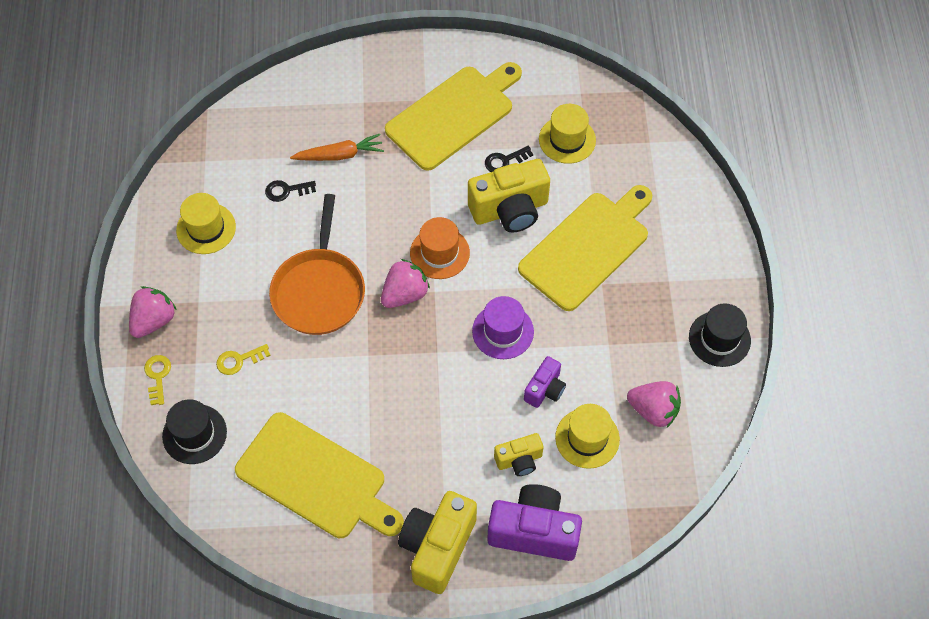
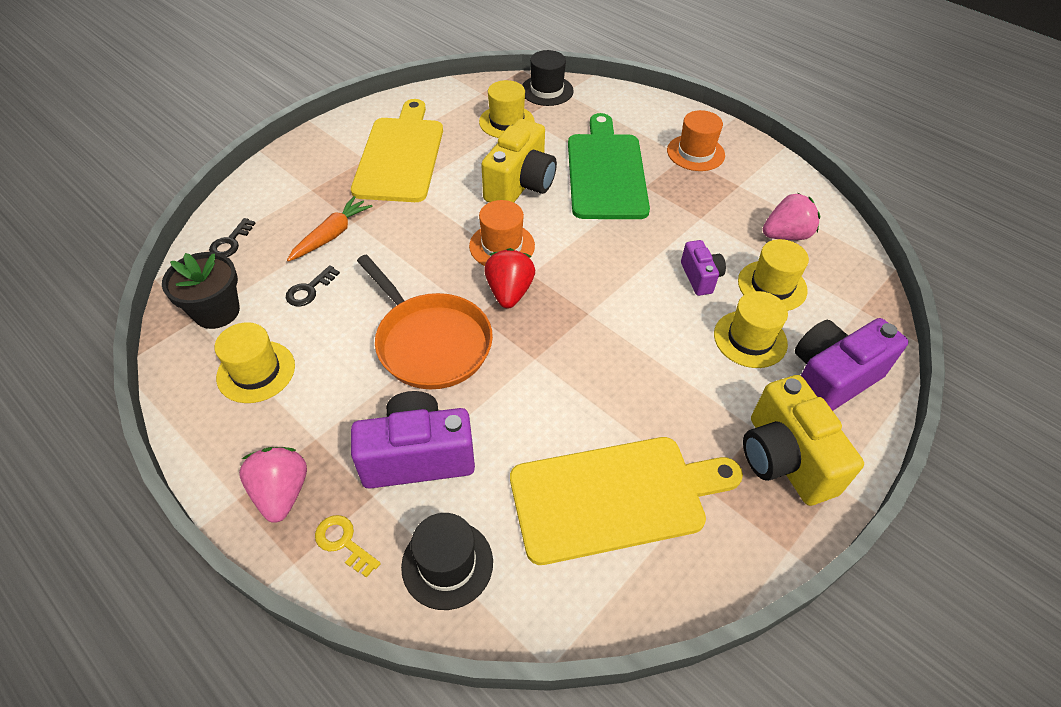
camera: 45 degrees left, 10 degrees down
yellow key [216,344,270,375] -> purple camera [351,391,475,489]
pink strawberry [381,259,430,308] -> red strawberry [484,248,535,308]
purple hat [472,296,534,359] -> none
black key [485,146,533,172] -> black key moved to [209,218,256,257]
yellow camera [494,433,544,476] -> yellow hat [714,291,788,368]
yellow cutting board [518,185,652,311] -> green cutting board [568,113,650,219]
black hat [689,303,751,367] -> black hat moved to [522,50,574,106]
none -> black flower pot [162,252,240,329]
none -> orange hat [667,110,725,171]

